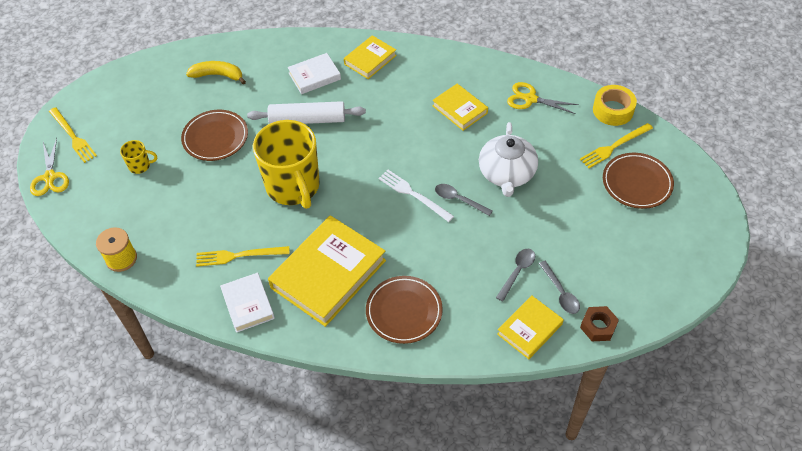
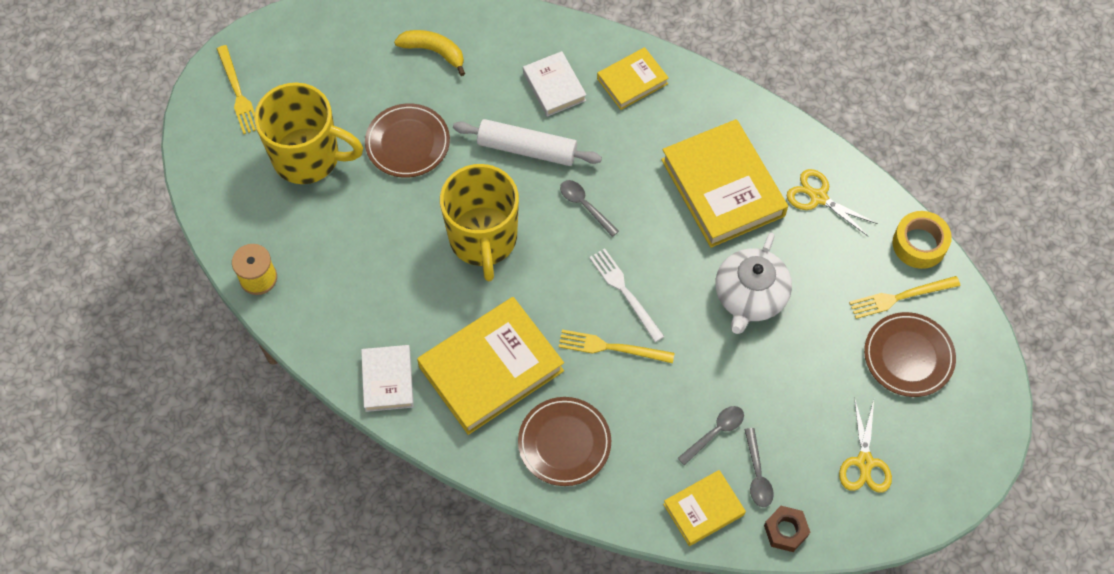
camera: 15 degrees right, 10 degrees up
yellow scissors [30,138,69,196] -> yellow scissors moved to [839,397,892,493]
yellow mug [120,140,157,174] -> yellow mug [254,83,363,184], size x2.44
yellow fork [196,246,290,267] -> yellow fork moved to [559,330,674,363]
white book [288,53,341,94] -> white book turned 75 degrees clockwise [523,51,586,117]
yellow book [432,84,488,131] -> yellow book [661,119,788,248], size x1.86
grey spoon [435,184,493,216] -> grey spoon moved to [560,180,619,237]

